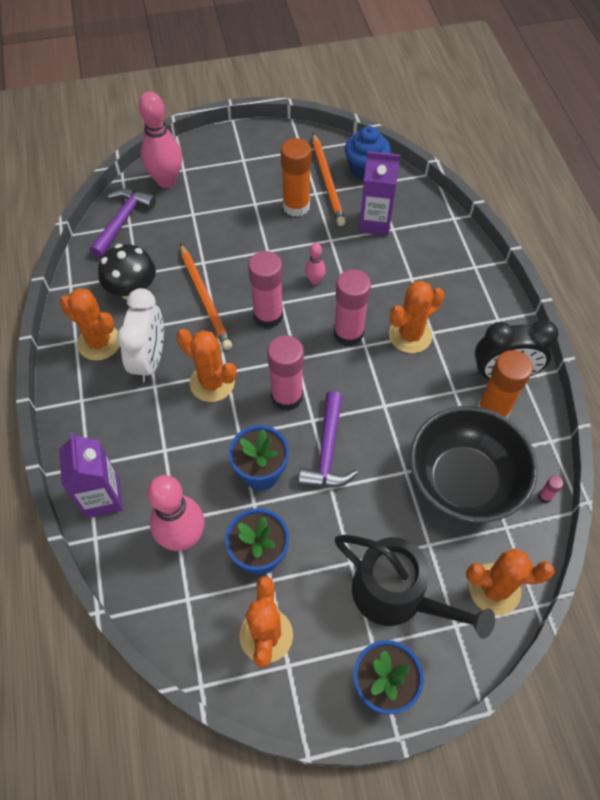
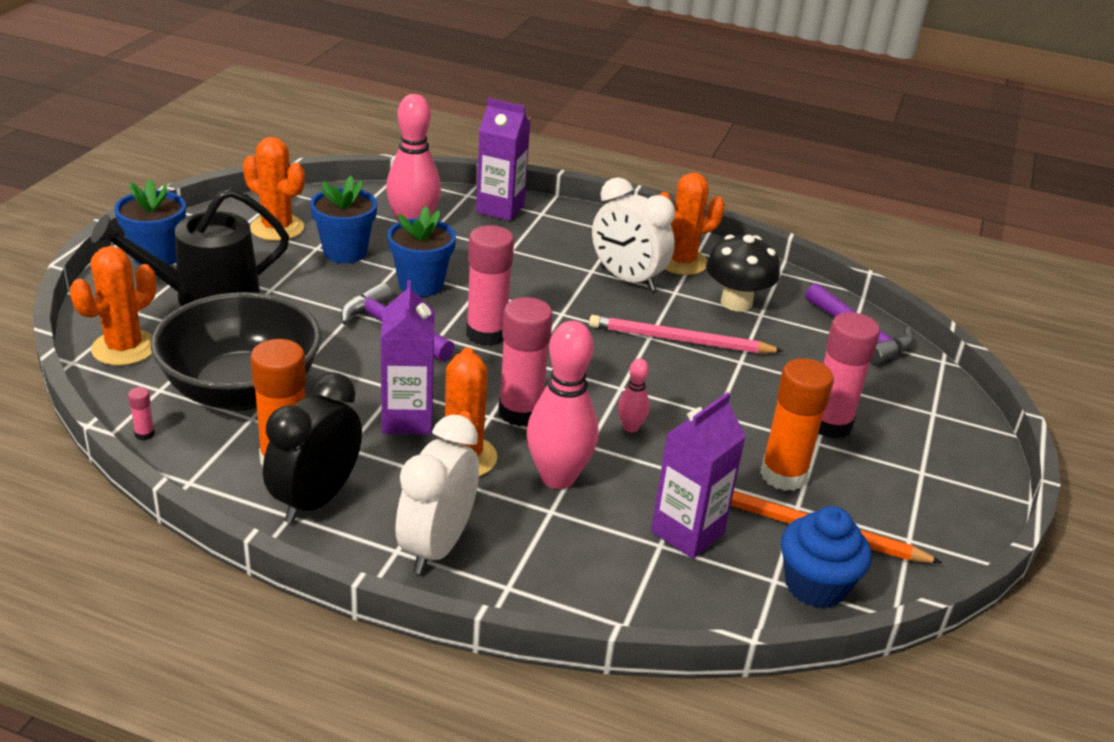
camera: 120 degrees right, 25 degrees down
pink bowling pin [138,91,182,188] -> pink bowling pin moved to [527,321,598,489]
orange cactus [176,329,236,402] -> none
orange pencil [180,244,232,350] -> pink pencil [589,315,783,353]
pink glue stick [248,251,283,328] -> pink glue stick moved to [818,312,880,439]
none -> purple carton [381,280,435,435]
none -> white clock [395,415,479,574]

